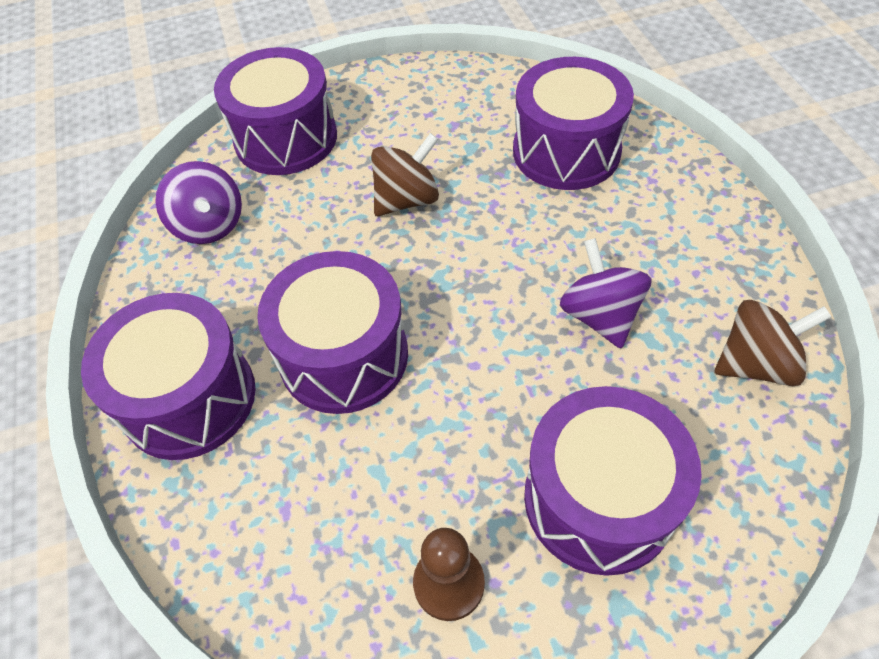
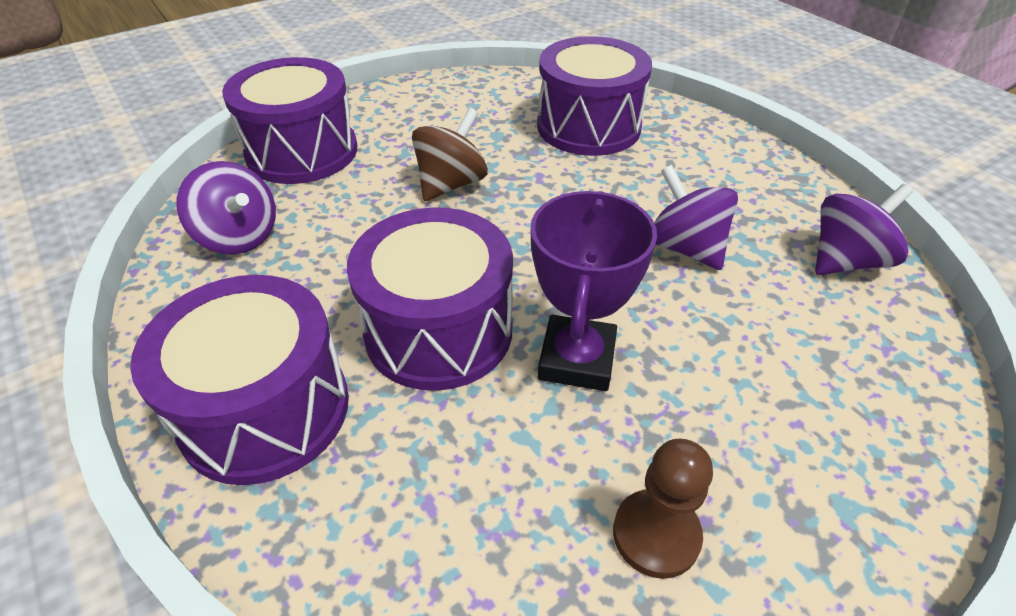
camera: 20 degrees left, 10 degrees down
purple drum [524,386,702,576] -> none
brown spinning top [715,300,832,386] -> purple spinning top [815,184,913,275]
none -> purple trophy [530,191,657,391]

